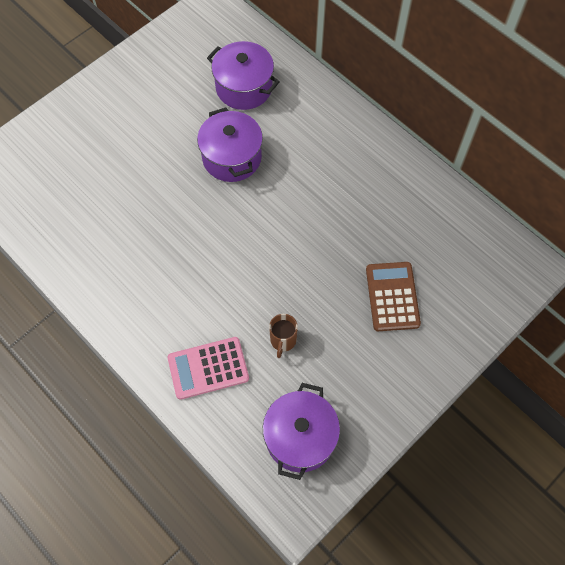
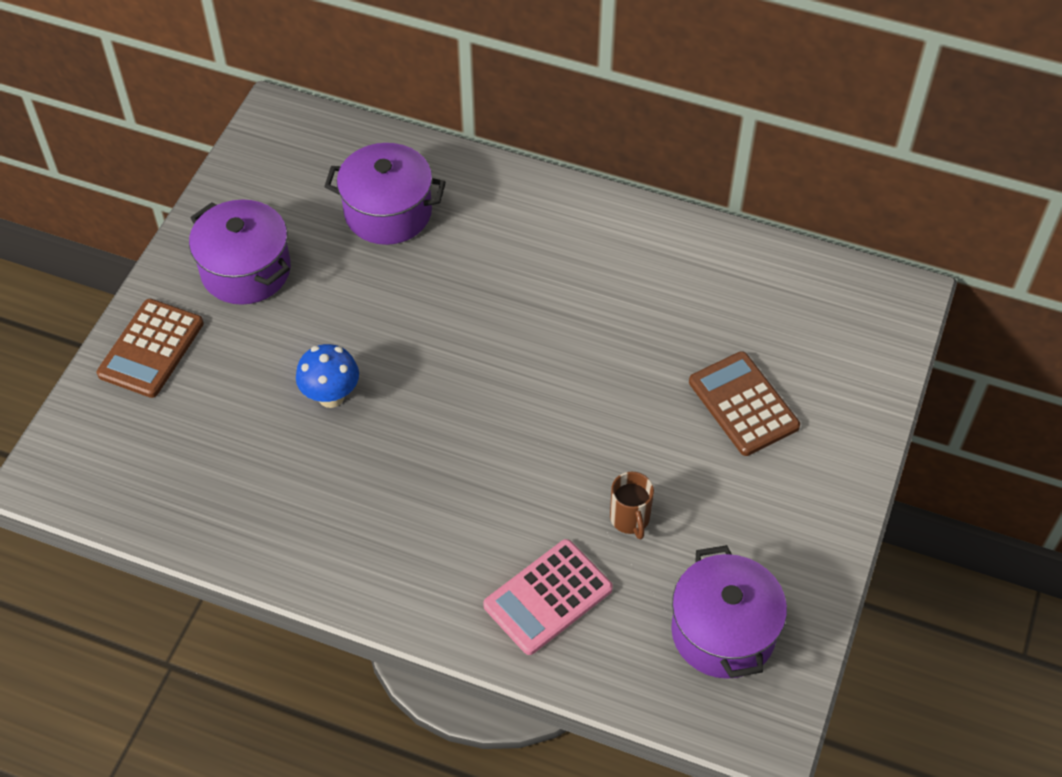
camera: 25 degrees left, 10 degrees down
purple pot [197,108,263,182] -> purple pot moved to [189,199,291,305]
none -> brown calculator [97,299,204,398]
none -> blue mushroom [296,344,359,408]

